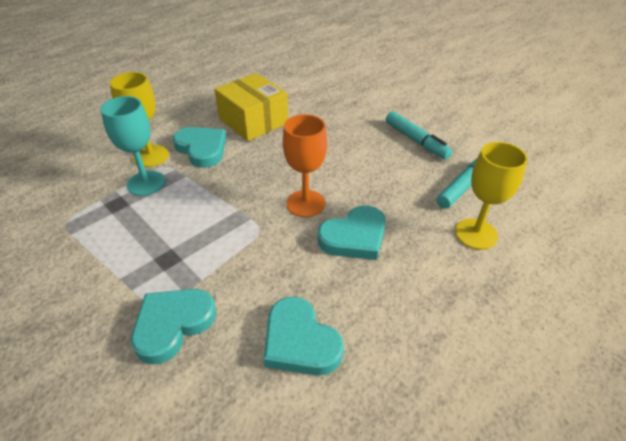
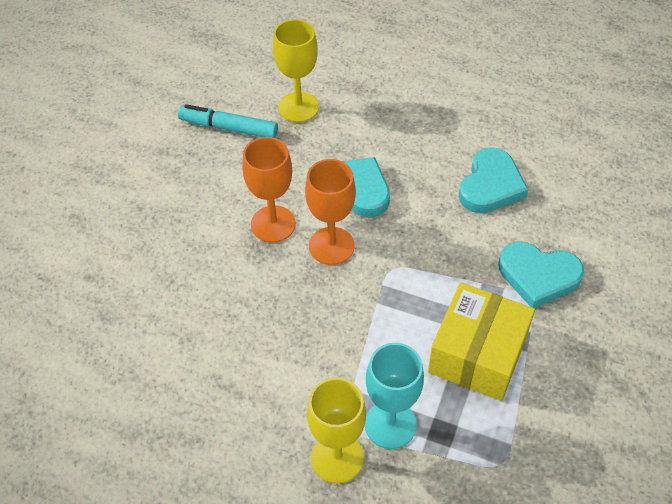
camera: 115 degrees left, 10 degrees up
turquoise heart [173,127,226,168] -> none
yellow box [214,73,288,141] -> yellow box moved to [428,282,535,401]
turquoise marker [386,111,453,160] -> none
none -> orange goblet [242,137,296,242]

